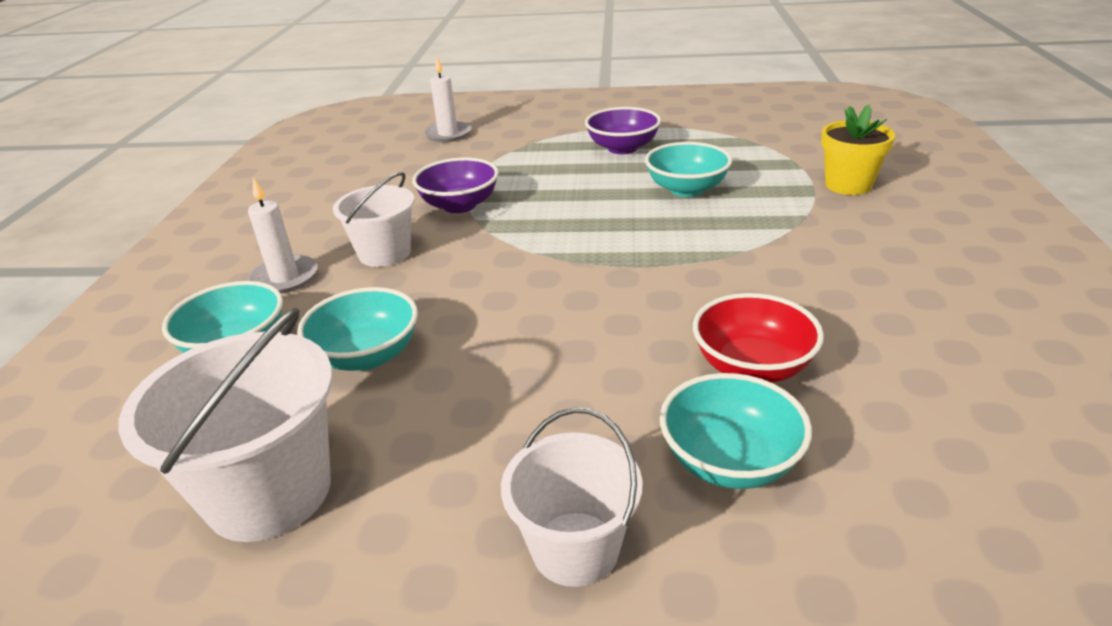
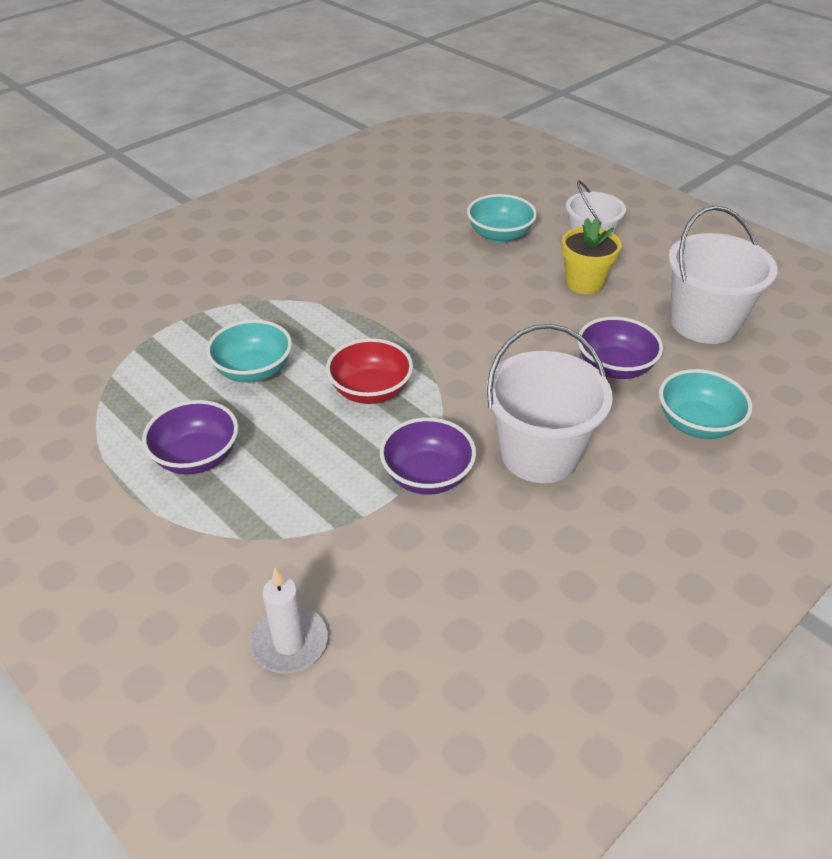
camera: 140 degrees left, 10 degrees up
white candle [248,177,318,294] -> none
turquoise bowl [297,287,418,371] -> purple bowl [578,317,663,379]
white bucket [333,172,415,267] -> white bucket [486,324,613,483], size x1.54
red bowl [693,293,824,383] -> red bowl moved to [326,338,413,404]
yellow flower pot [821,105,895,195] -> yellow flower pot moved to [562,218,622,294]

